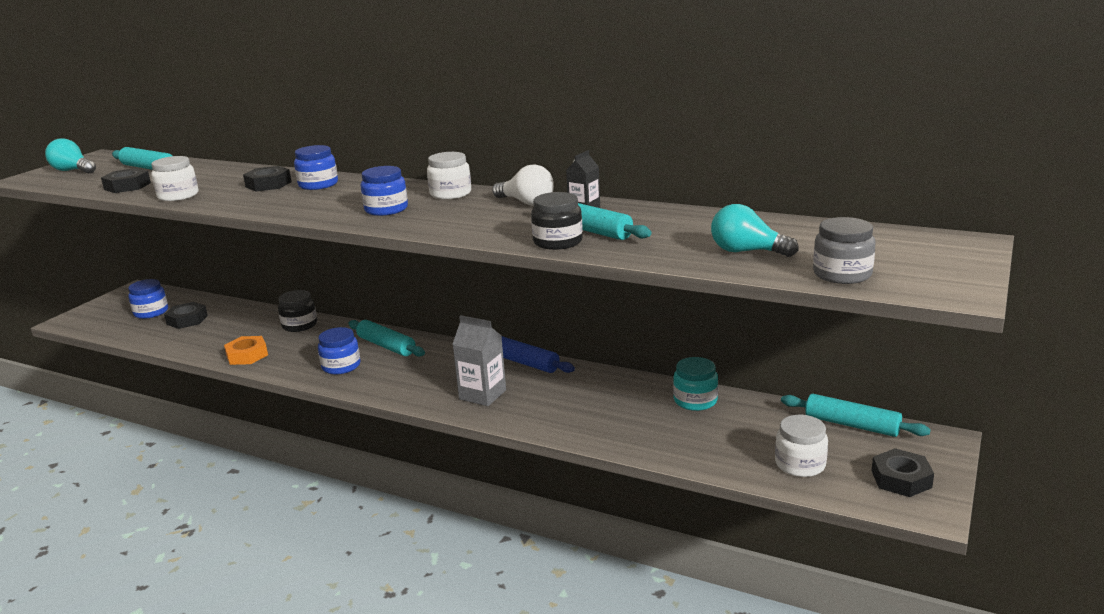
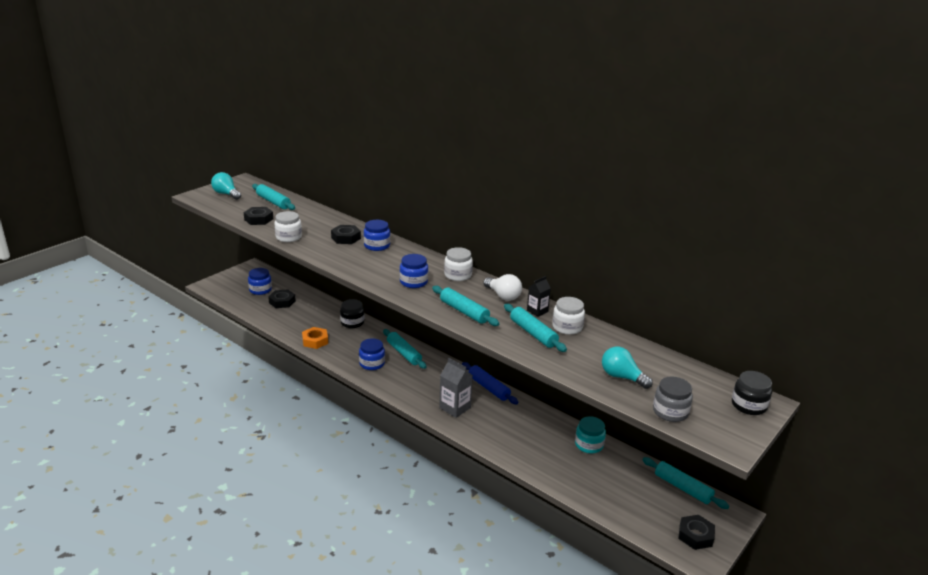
camera: 10 degrees right, 5 degrees up
black jar [531,192,583,250] -> black jar moved to [732,371,772,415]
white jar [775,415,828,477] -> white jar moved to [552,297,585,335]
none -> turquoise rolling pin [432,286,499,326]

